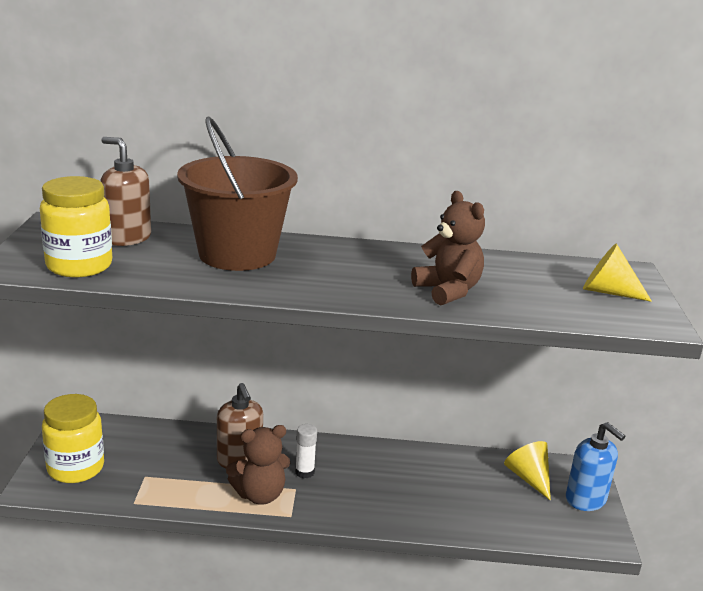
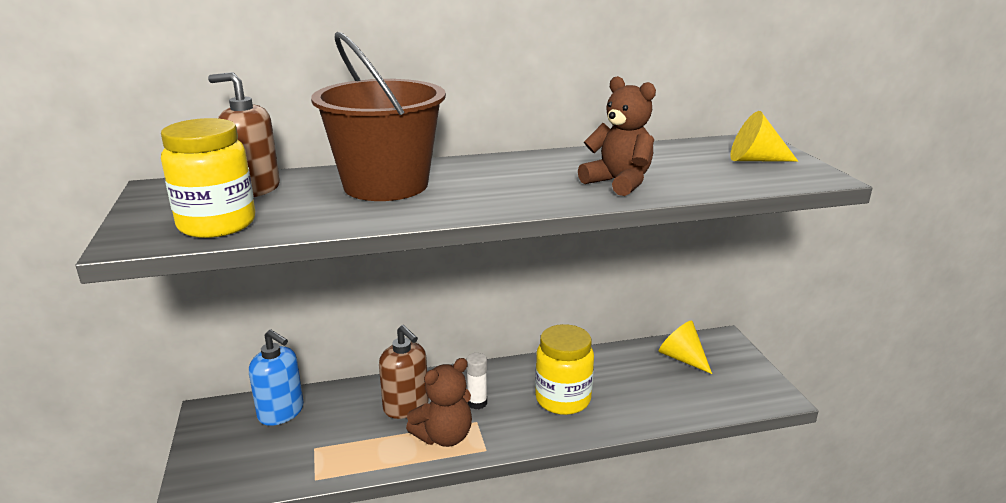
camera: 15 degrees left, 0 degrees up
yellow jar [42,394,104,483] -> yellow jar moved to [535,324,594,415]
blue soap dispenser [566,422,625,511] -> blue soap dispenser moved to [249,329,304,426]

